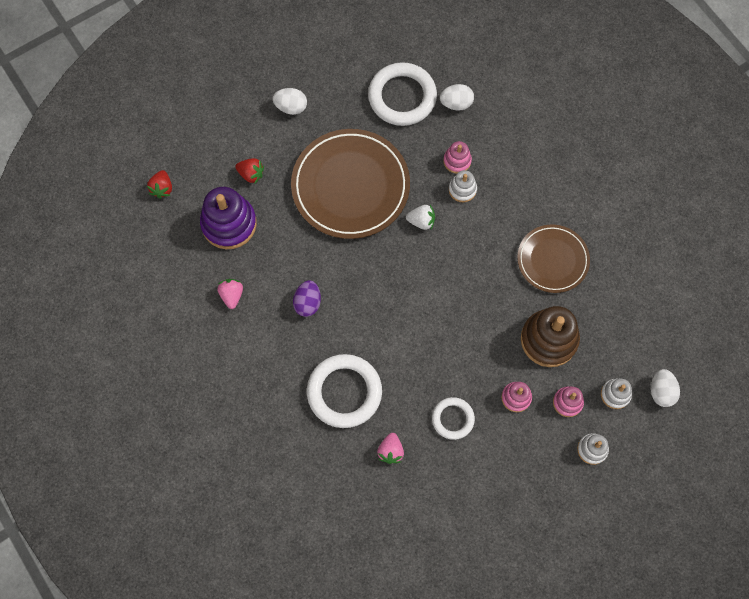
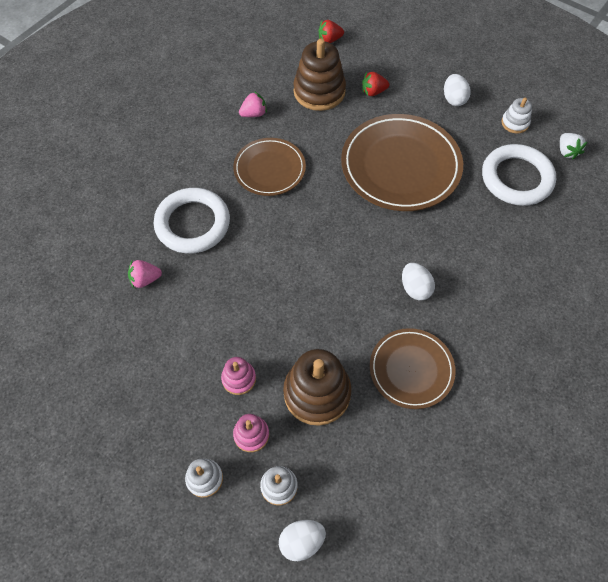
camera: 70 degrees right, 10 degrees down
purple stacking toy [200,187,257,249] -> brown stacking toy [293,39,346,111]
red strawberry [235,158,264,183] -> red strawberry turned 75 degrees clockwise [362,72,389,96]
purple egg [293,280,321,317] -> brown plate [233,138,306,196]
white strawberry [406,205,435,230] -> white strawberry moved to [560,133,587,160]
white ring [432,397,475,440] -> none
white egg [440,84,474,110] -> white egg moved to [402,263,435,300]
pink stacking toy [443,141,472,174] -> none
white stacking toy [449,170,477,202] -> white stacking toy moved to [501,98,532,134]

